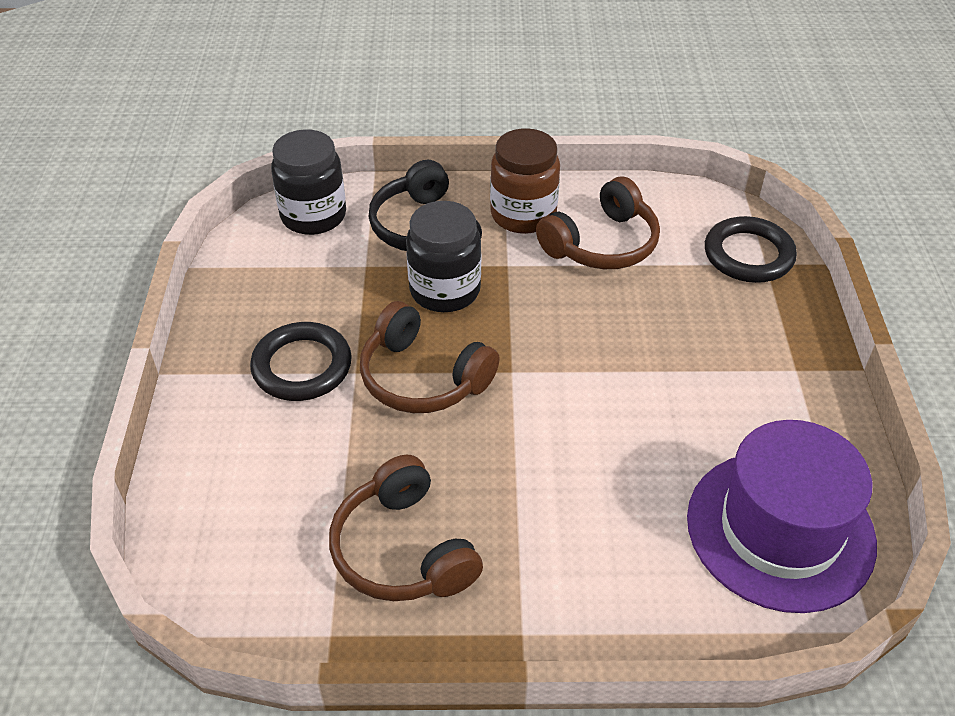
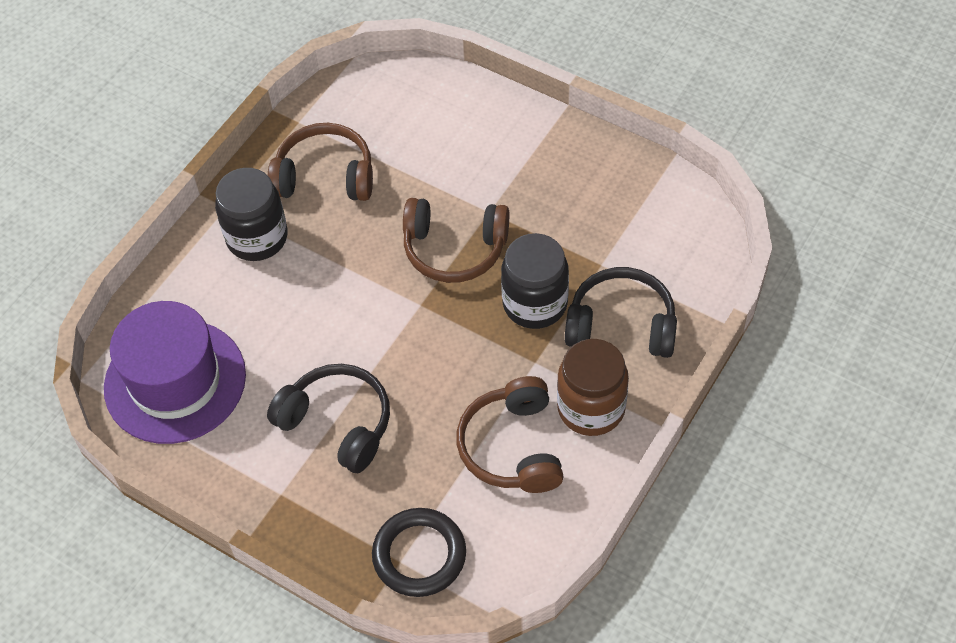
camera: 125 degrees right, 10 degrees up
black ring [250,322,352,401] -> none
black jar [271,130,346,235] -> black jar moved to [215,168,288,261]
brown headphones [360,301,500,413] -> brown headphones turned 150 degrees counterclockwise [403,198,509,283]
none -> black headphones [267,364,390,473]

